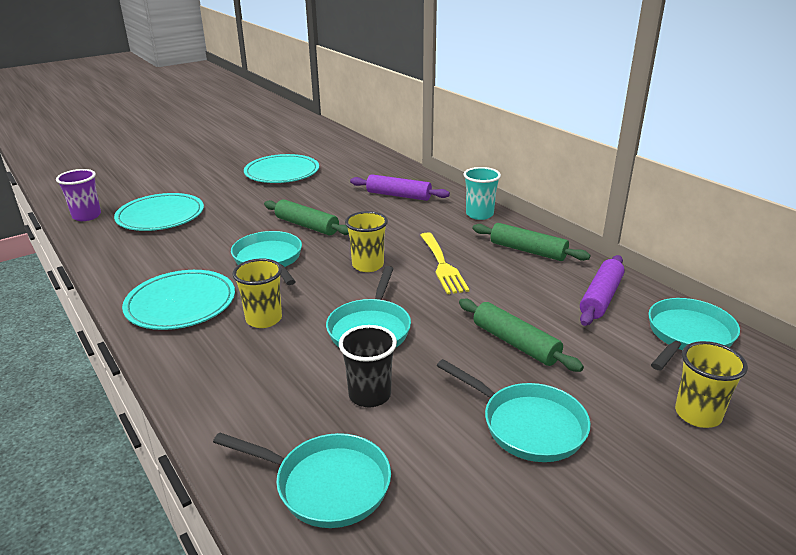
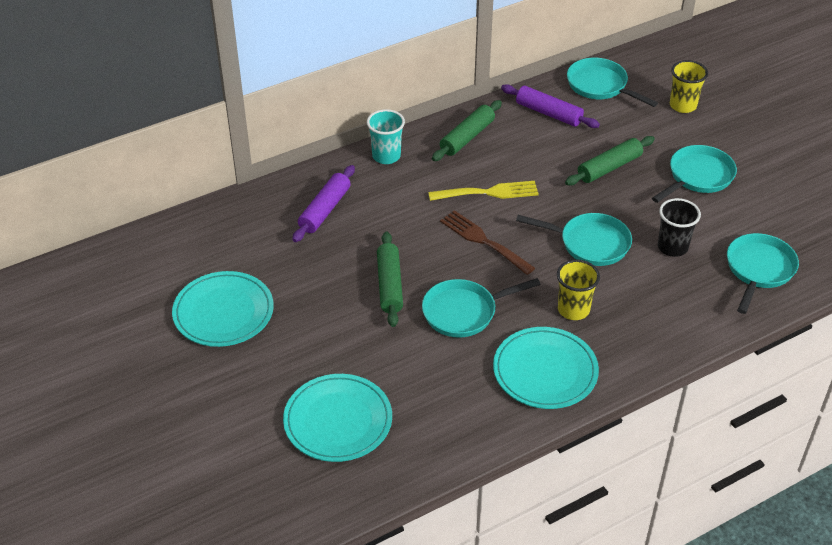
camera: 85 degrees left, 15 degrees up
purple cup [56,169,101,221] -> none
green rolling pin [264,199,349,235] -> green rolling pin turned 45 degrees counterclockwise [377,232,403,327]
yellow cup [345,211,388,272] -> brown fork [440,210,535,275]

